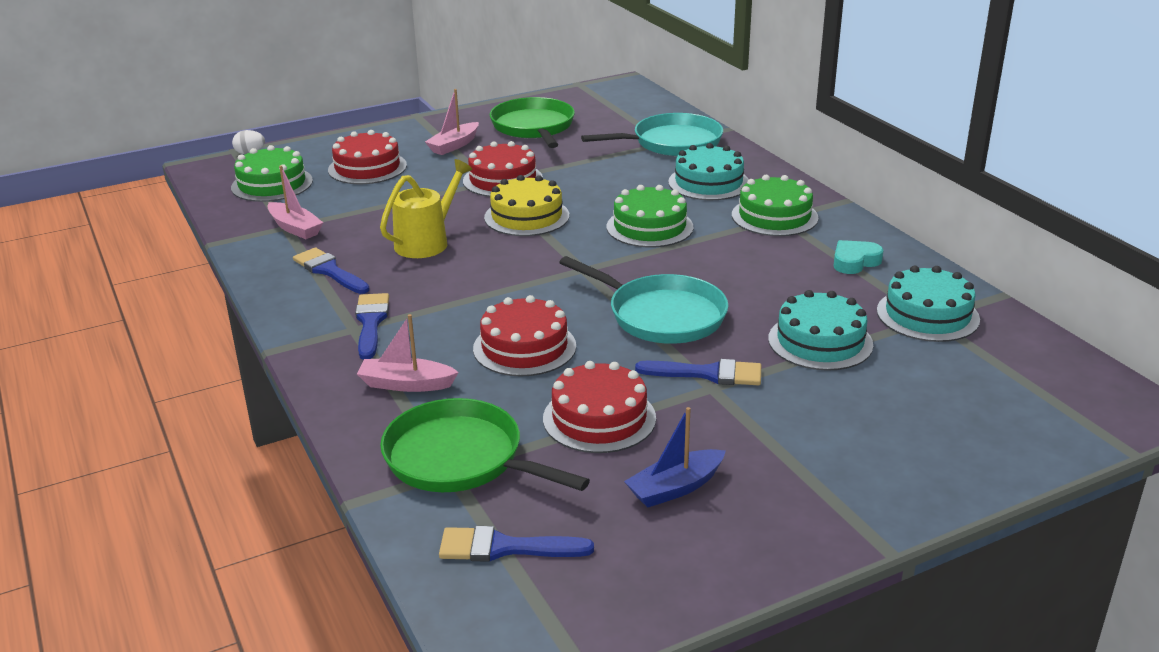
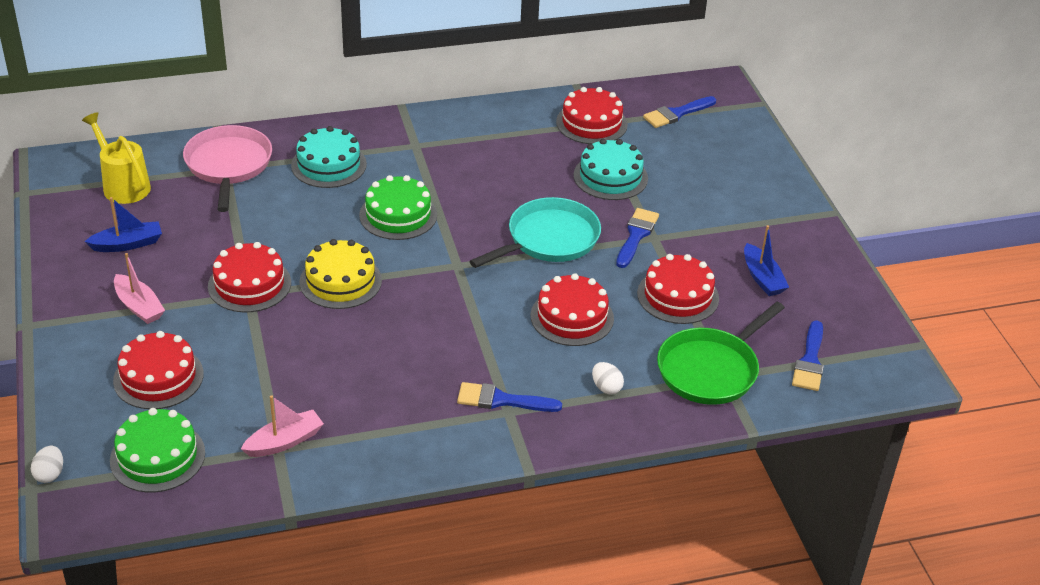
camera: 80 degrees left, 10 degrees up
blue brush [293,247,370,294] -> blue brush moved to [643,96,716,128]
pink boat [357,314,459,392] -> white egg [592,362,624,394]
yellow watering can [380,159,472,258] -> yellow watering can moved to [82,112,151,204]
green pan [489,97,575,148] -> blue boat [84,197,162,252]
turquoise pan [581,113,723,156] -> pink pan [183,125,272,212]
green cake [732,175,819,236] -> none
turquoise heart [833,240,884,274] -> none
turquoise cake [877,266,980,342] -> red cake [556,87,628,144]

